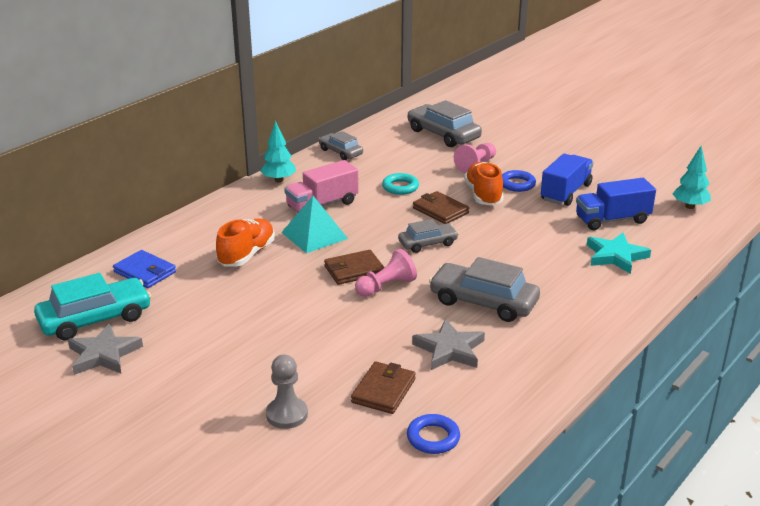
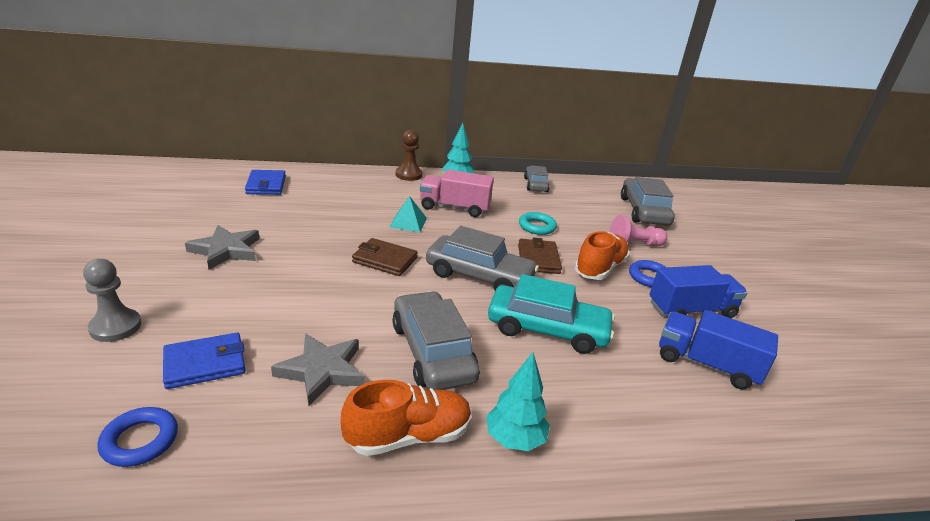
camera: 40 degrees right, 0 degrees up
turquoise car [34,273,151,341] -> turquoise car moved to [488,274,615,354]
grey star [68,323,143,375] -> grey star moved to [185,225,259,270]
orange shoe [216,218,275,267] -> orange shoe moved to [341,380,472,456]
turquoise pyramid [281,196,348,253] -> turquoise pyramid [390,196,427,232], size x0.66
brown wallet [351,361,416,414] -> blue wallet [163,333,245,389]
pink pawn [355,249,417,297] -> none
grey car [398,219,459,253] -> grey car [426,226,539,291], size x1.66
turquoise star [587,233,651,274] -> none
turquoise tree [673,146,711,209] -> turquoise tree moved to [486,352,550,451]
none -> brown pawn [396,130,423,181]

